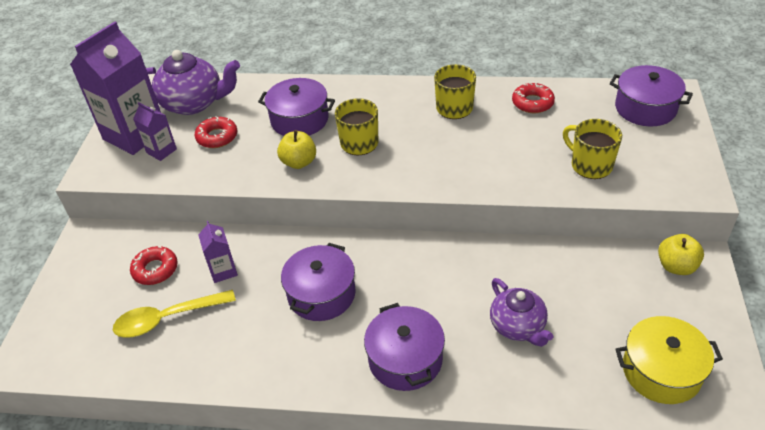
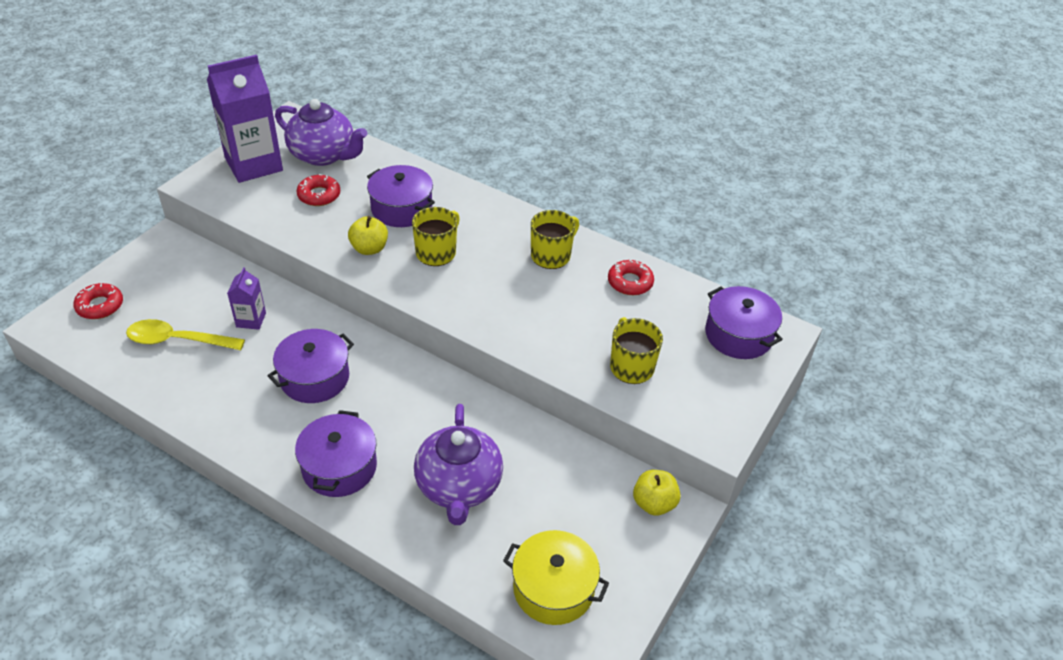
camera: 20 degrees right, 0 degrees up
red donut [130,246,178,285] -> red donut moved to [73,283,123,319]
purple carton [133,102,177,161] -> none
purple teapot [490,278,553,347] -> purple teapot [414,404,503,525], size x1.50

